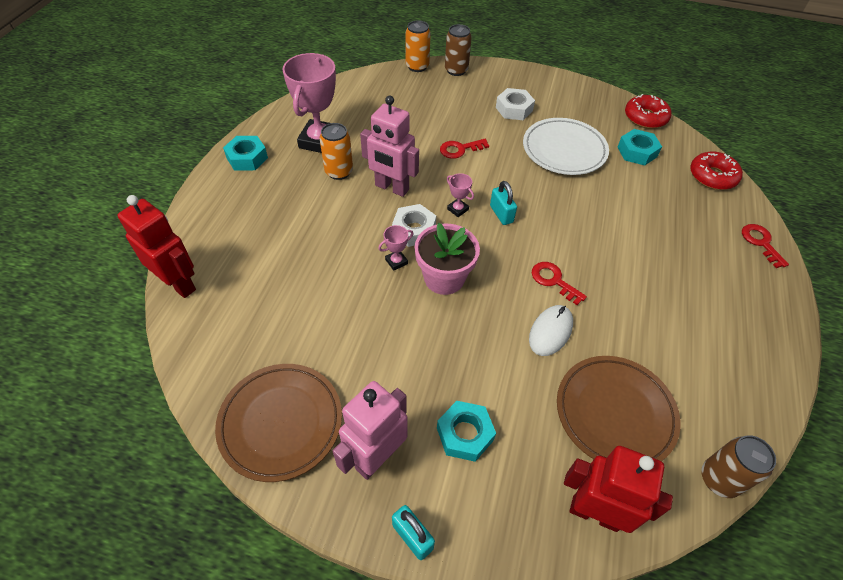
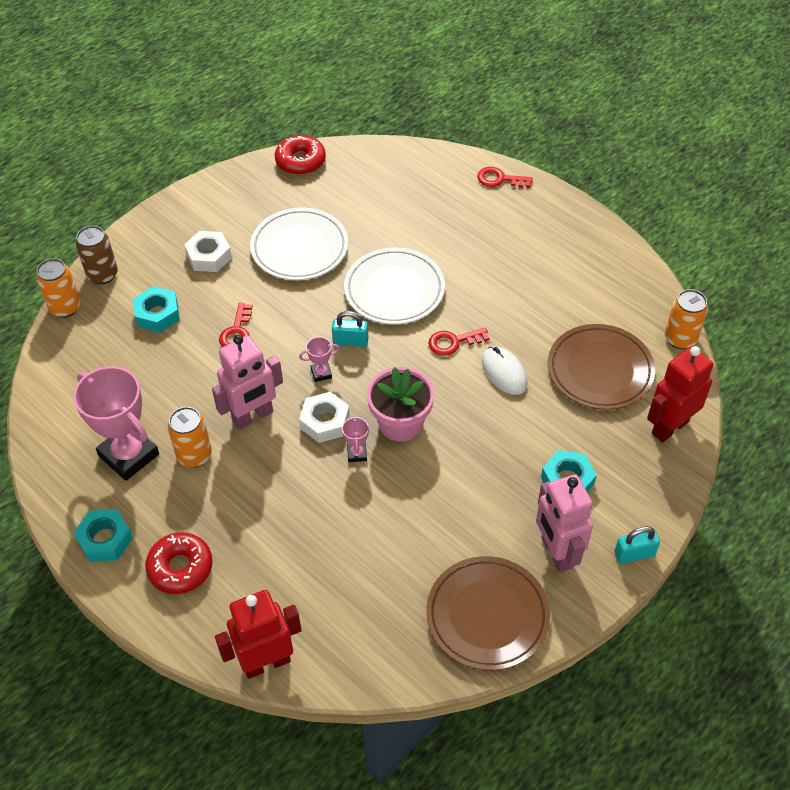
camera: 60 degrees left, 0 degrees up
turquoise nut [618,129,662,166] -> turquoise nut moved to [133,286,180,333]
red donut [690,152,743,190] -> red donut moved to [145,532,213,594]
brown can [701,435,776,498] -> orange can [665,289,708,349]
none -> white plate [344,247,445,325]

